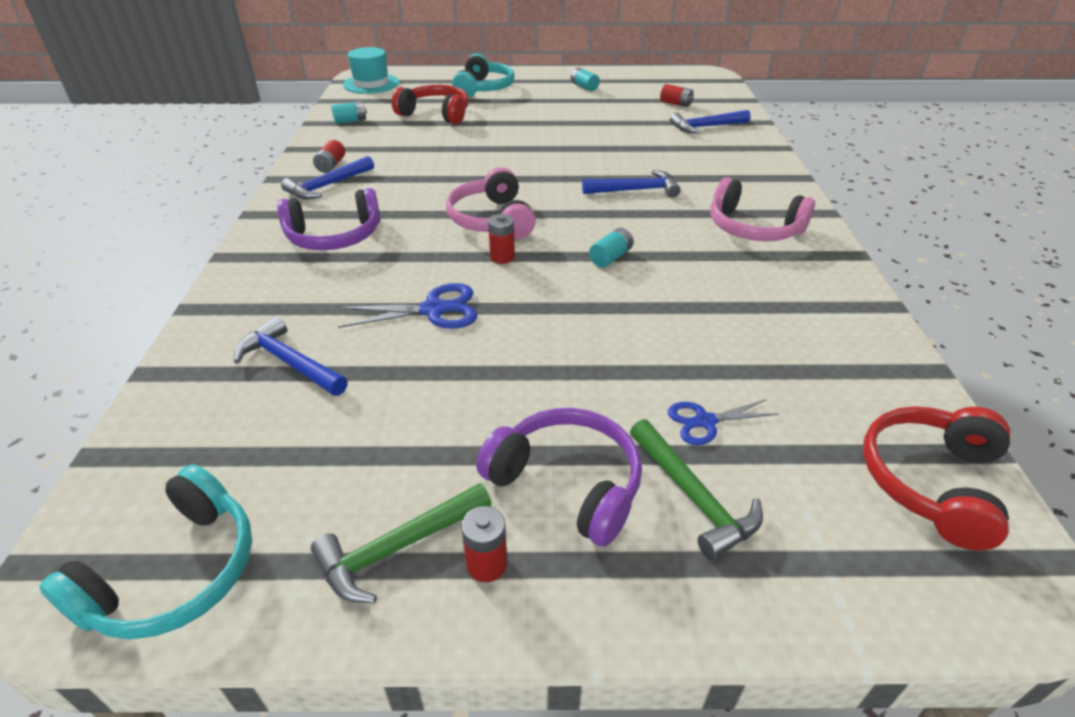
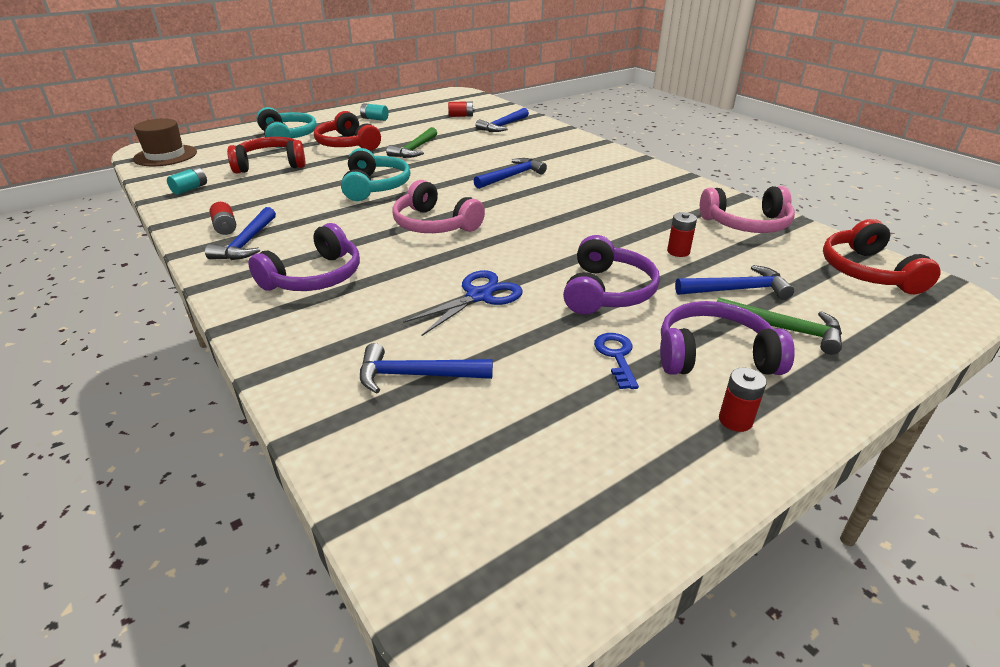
camera: 35 degrees left, 5 degrees down
turquoise headphones [39,464,252,640] -> turquoise headphones moved to [341,148,410,201]
green hammer [311,483,491,603] -> green hammer moved to [386,127,437,158]
turquoise hat [343,47,399,94] -> brown hat [133,119,197,166]
red battery [488,214,515,264] -> red battery moved to [667,212,697,257]
turquoise battery [589,228,633,268] -> none
blue scissors [668,399,779,445] -> blue hammer [675,265,794,300]
pink headphones [710,177,815,241] -> pink headphones moved to [700,186,795,233]
none -> red headphones [314,111,381,151]
none -> purple headphones [563,235,660,315]
none -> blue key [594,333,639,389]

